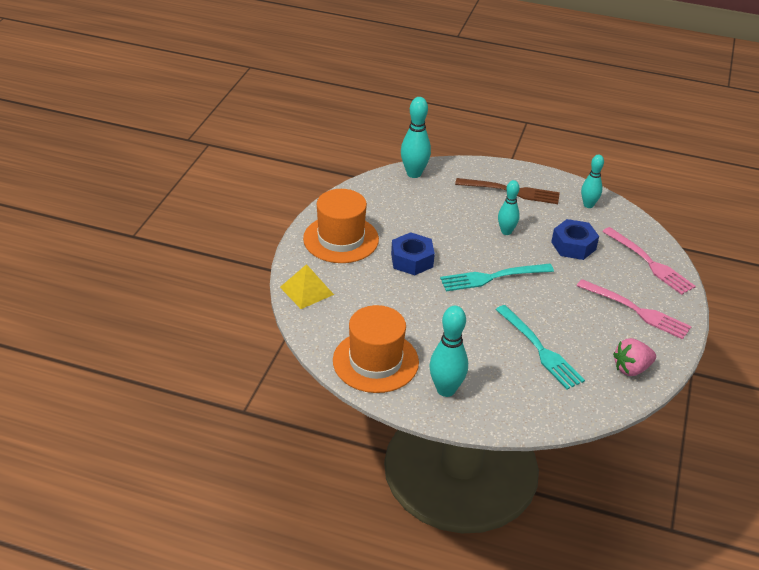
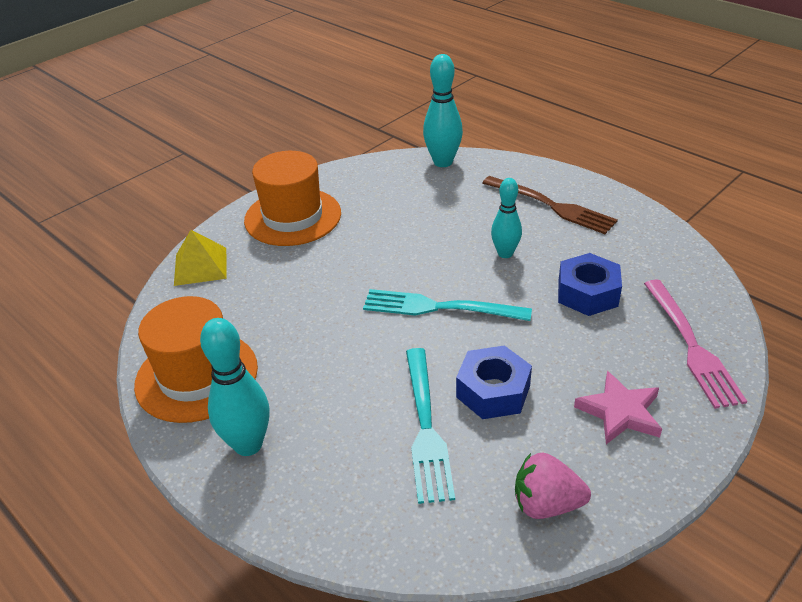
camera: 30 degrees right, 0 degrees up
blue nut [391,232,435,275] -> blue nut moved to [456,345,532,419]
pink fork [577,279,692,340] -> pink star [574,371,662,444]
turquoise bowling pin [581,155,604,208] -> none

